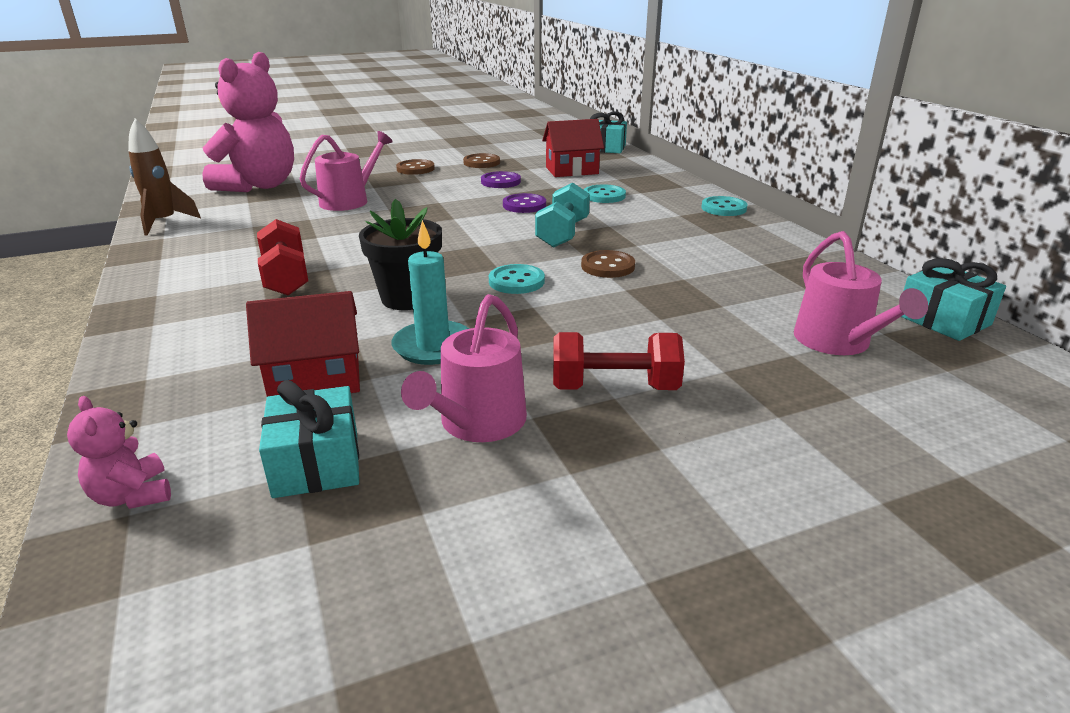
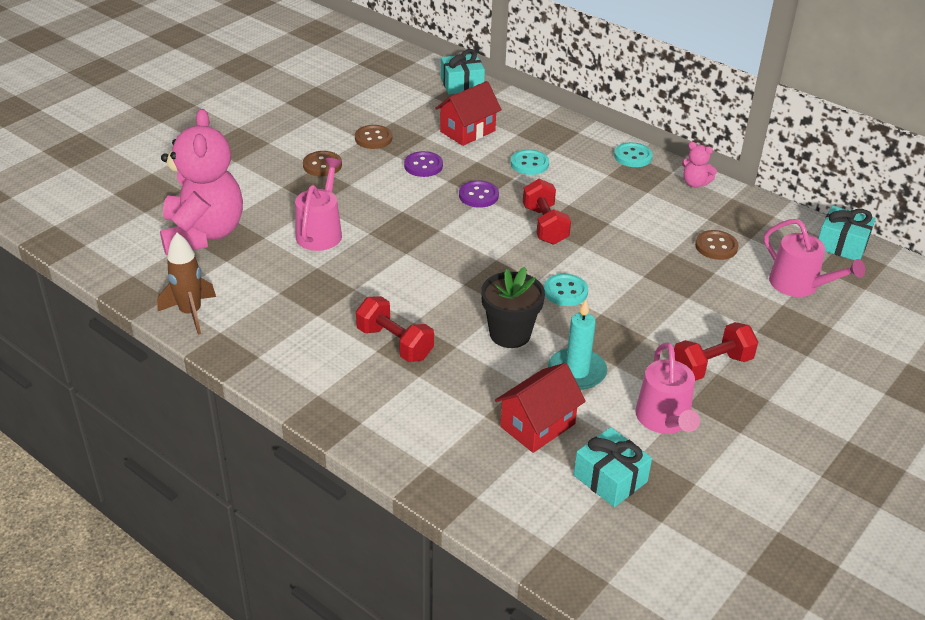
camera: 30 degrees left, 10 degrees up
pink teddy bear [67,396,171,509] -> pink teddy bear moved to [682,142,717,188]
turquoise dumbbell [535,183,590,248] -> red dumbbell [523,179,571,245]
brown button [581,250,635,278] -> brown button moved to [695,230,739,260]

